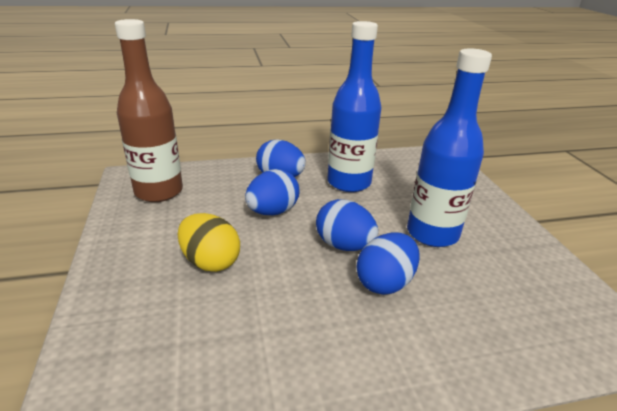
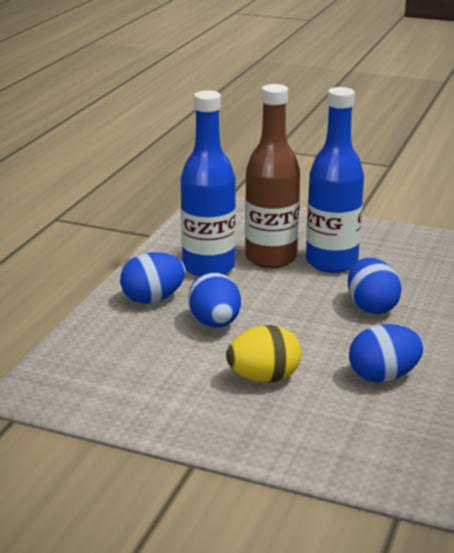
camera: 55 degrees left, 5 degrees down
brown bottle [115,19,183,202] -> brown bottle moved to [245,84,300,268]
blue egg [316,199,378,251] -> blue egg moved to [349,324,424,383]

